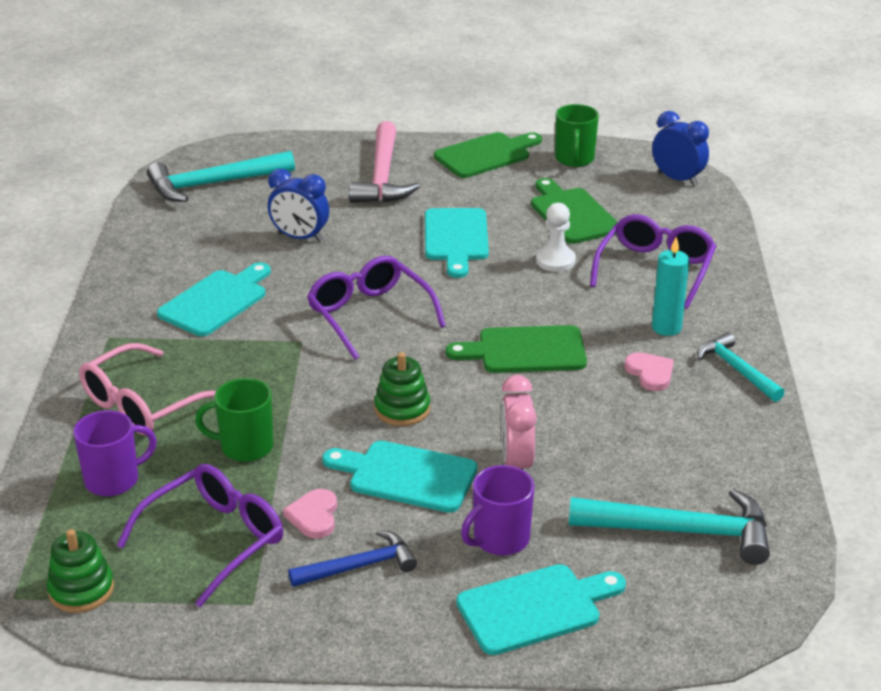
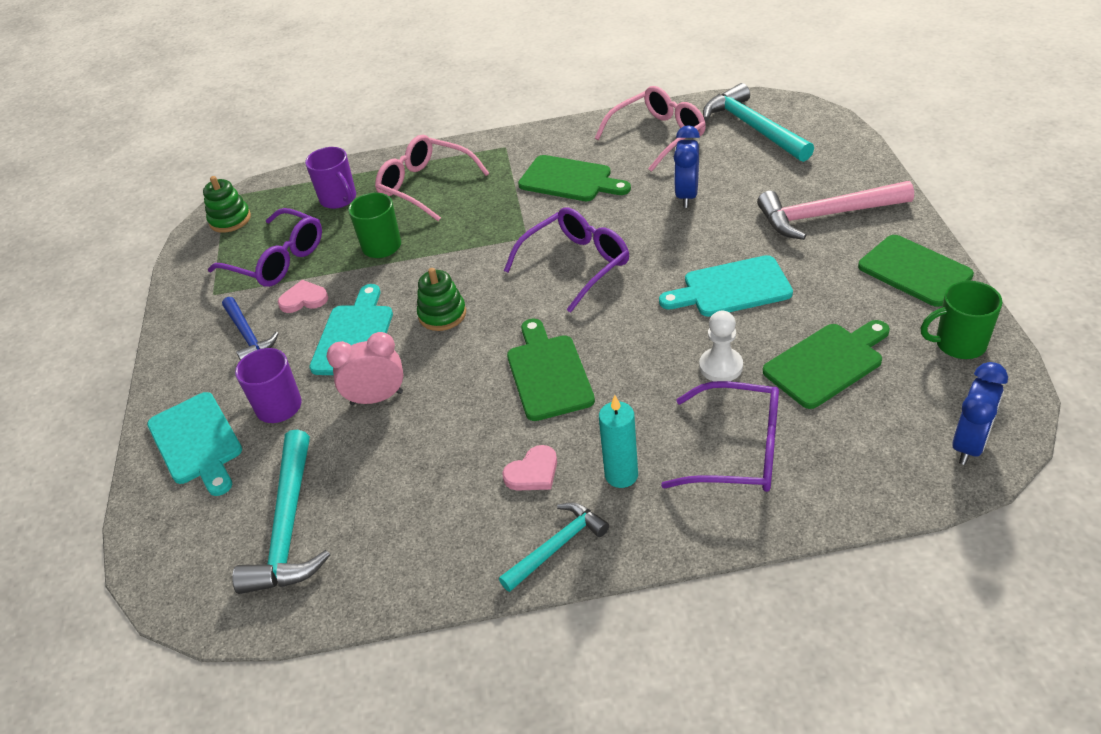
camera: 85 degrees right, 10 degrees up
turquoise cutting board [157,262,271,336] -> green cutting board [518,155,631,201]
none -> pink glasses [595,86,706,172]

